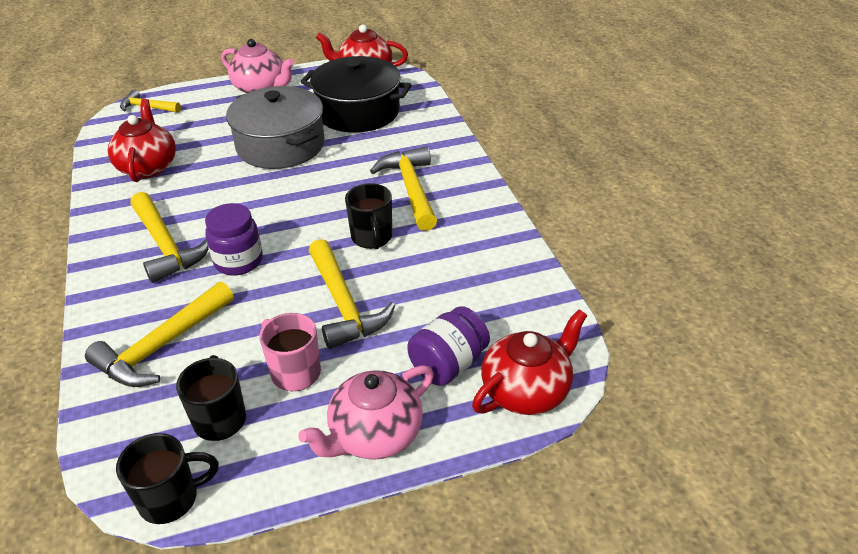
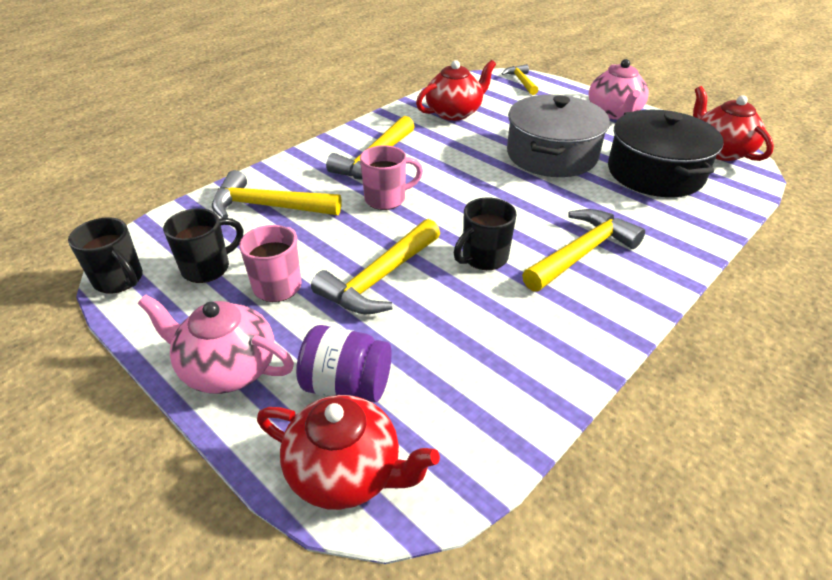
camera: 60 degrees right, 0 degrees up
purple jar [205,203,263,275] -> pink mug [360,145,423,210]

